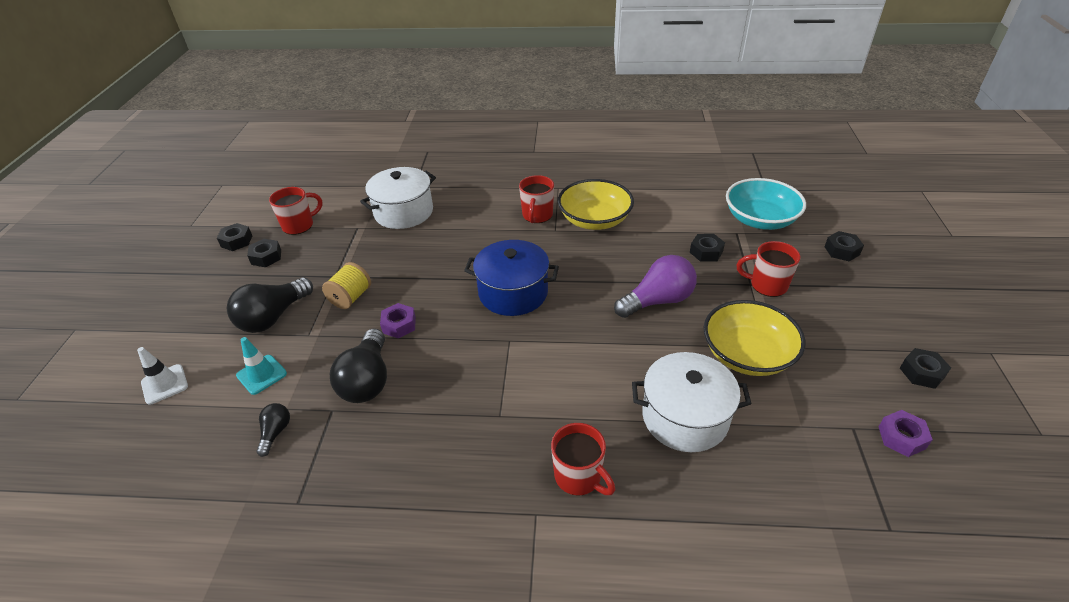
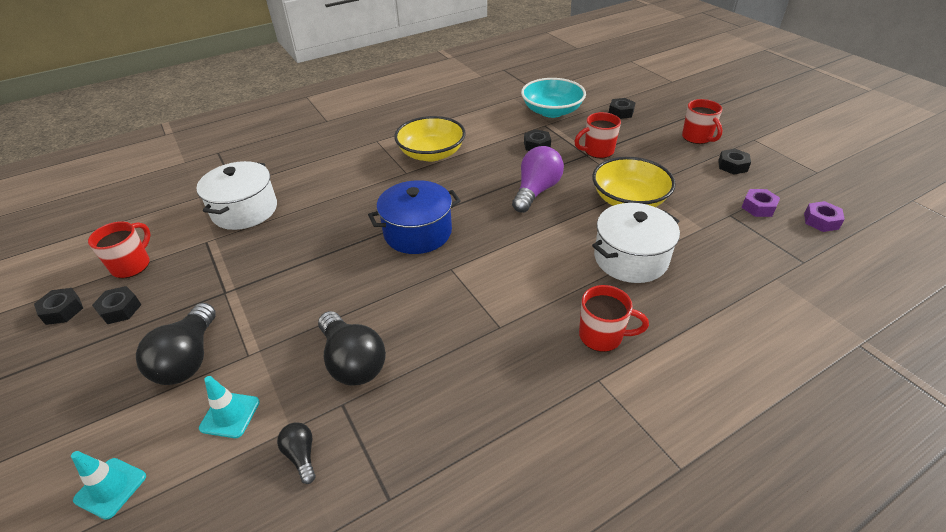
camera: 35 degrees left, 0 degrees up
white traffic cone [137,347,188,405] -> turquoise traffic cone [71,451,146,520]
yellow spool [322,262,371,309] -> none
purple nut [380,303,416,339] -> purple nut moved to [804,201,845,232]
red mug [519,175,554,223] -> red mug moved to [682,99,723,144]

